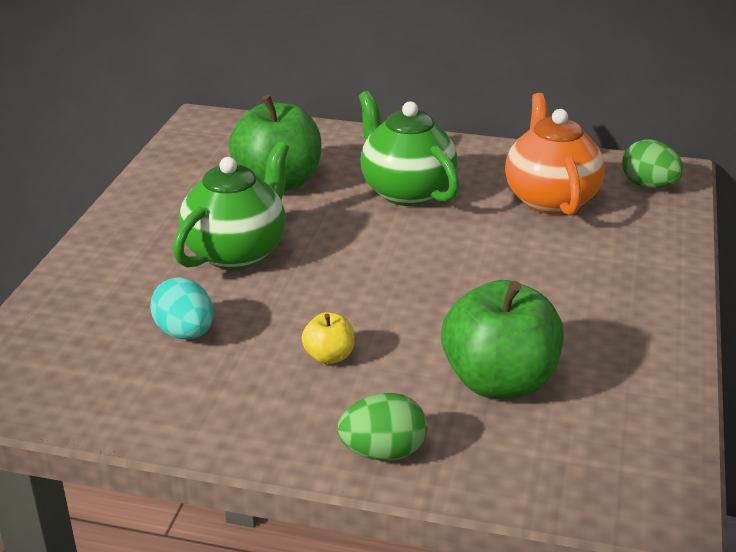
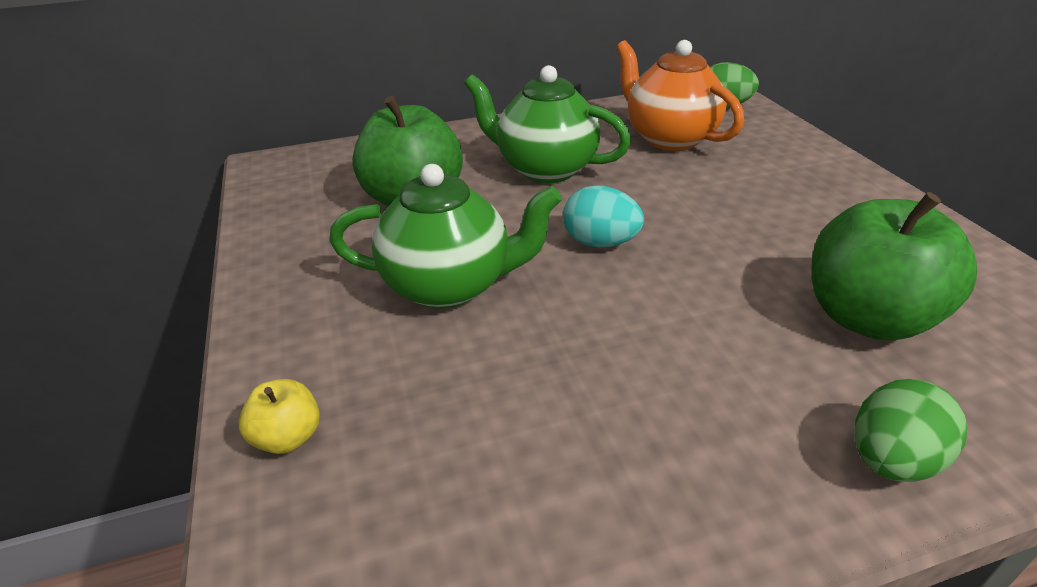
camera: 30 degrees left, 5 degrees up
turquoise egg [150,277,214,340] -> turquoise egg moved to [563,185,644,248]
green teapot [173,141,289,270] -> green teapot turned 90 degrees clockwise [329,164,562,309]
yellow apple [302,312,355,364] -> yellow apple moved to [239,379,320,454]

